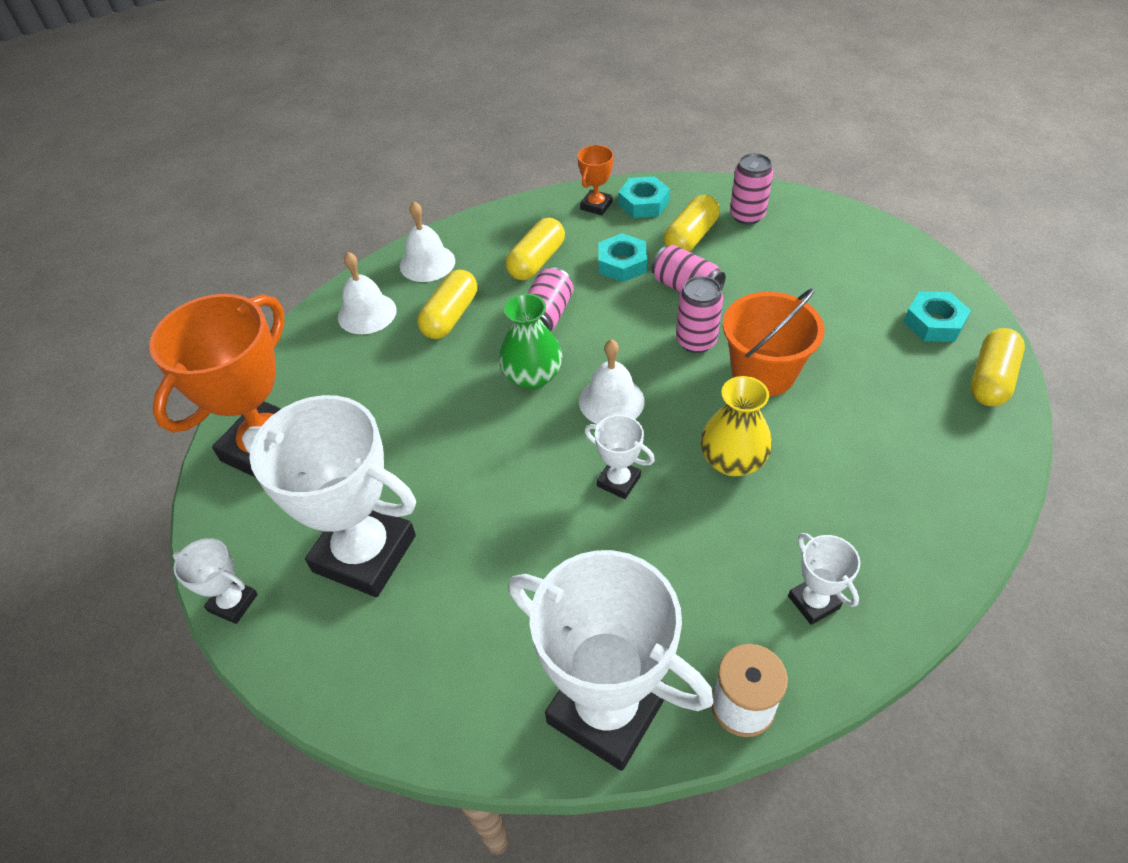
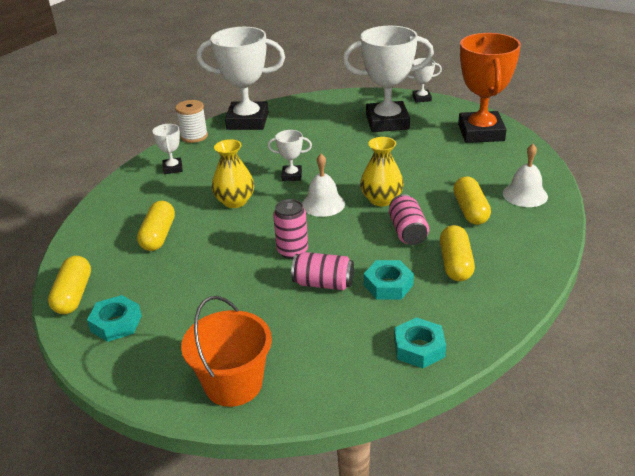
camera: 150 degrees right, 15 degrees down
white bell [400,201,455,282] -> none
green vase [499,293,562,390] -> yellow vase [360,137,404,206]
orange trophy [578,145,614,215] -> none
yellow capsule [664,195,720,252] -> yellow capsule moved to [137,201,175,251]
orange bucket [723,288,824,396] -> orange bucket moved to [181,296,272,407]
pink can [730,153,773,225] -> none
white trophy [788,533,860,625] -> white trophy turned 45 degrees clockwise [152,124,183,174]

